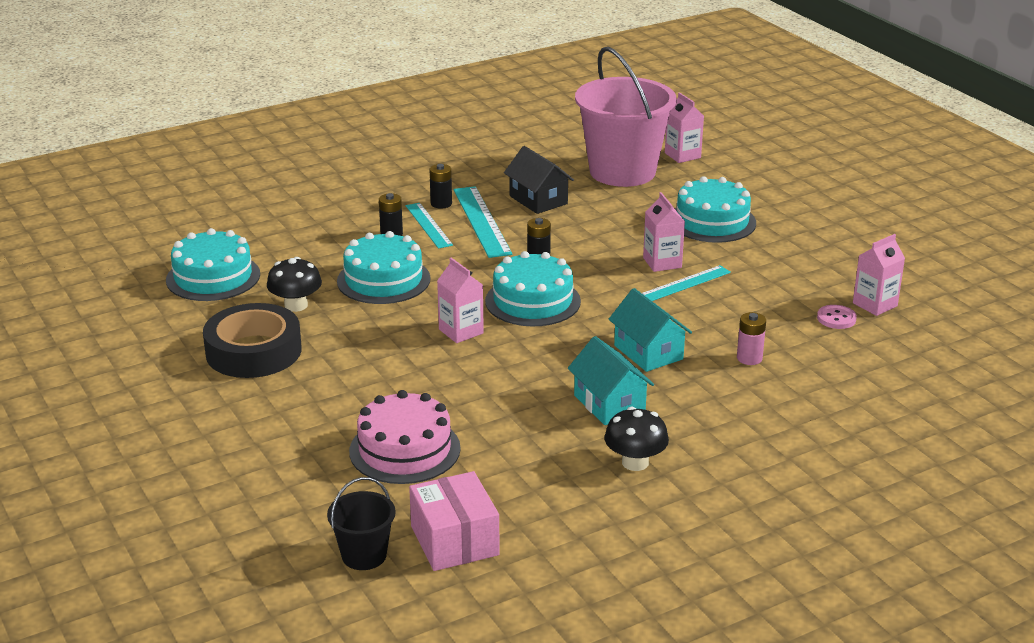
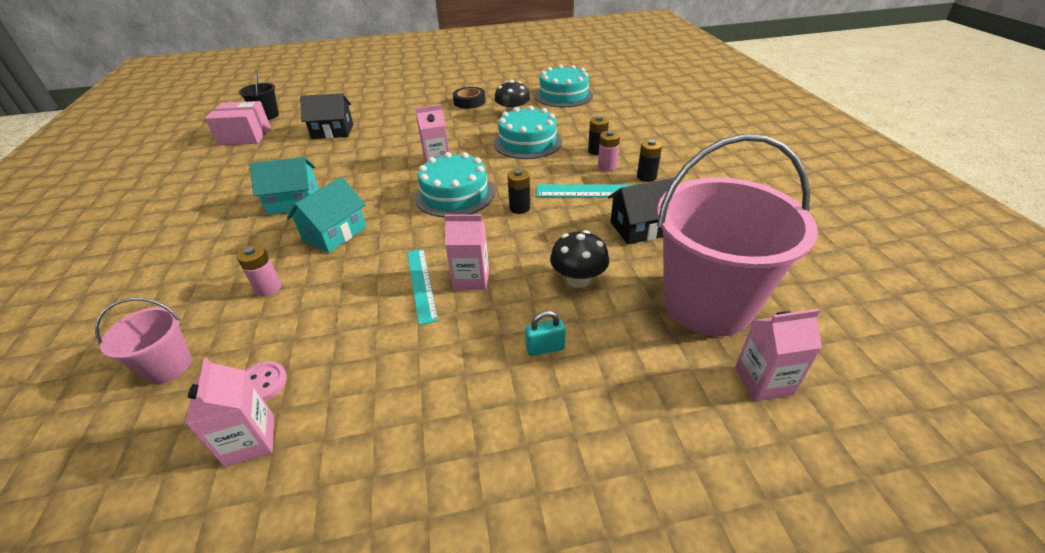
camera: 110 degrees right, 10 degrees up
black tape [203,303,302,378] -> black tape [453,87,486,109], size x0.58
pink cake [349,390,461,484] -> black house [300,93,353,139]
turquoise ruler [406,203,453,249] -> pink battery [598,131,620,172]
black mushroom [604,407,669,471] -> black mushroom moved to [550,230,609,288]
turquoise house [609,288,692,372] -> turquoise house turned 45 degrees counterclockwise [287,177,366,253]
turquoise cake [675,176,756,243] -> turquoise padlock [525,311,566,356]
none -> pink bucket [95,297,192,384]

